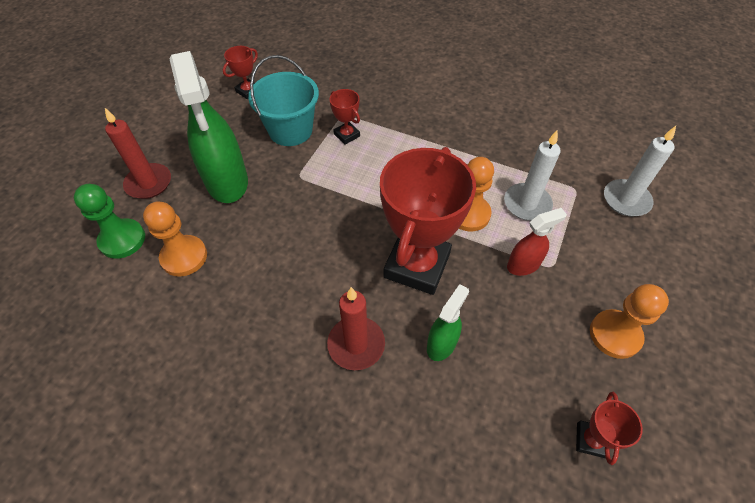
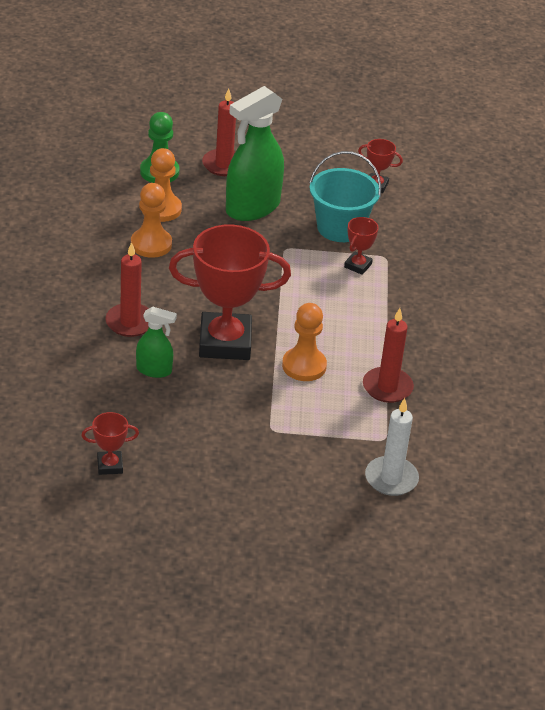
camera: 65 degrees right, 15 degrees down
white candle [504,131,561,221] -> none
red spray bottle [507,208,567,276] -> none
orange pawn [590,284,669,359] -> orange pawn moved to [131,183,172,258]
none -> red candle [363,308,414,403]

